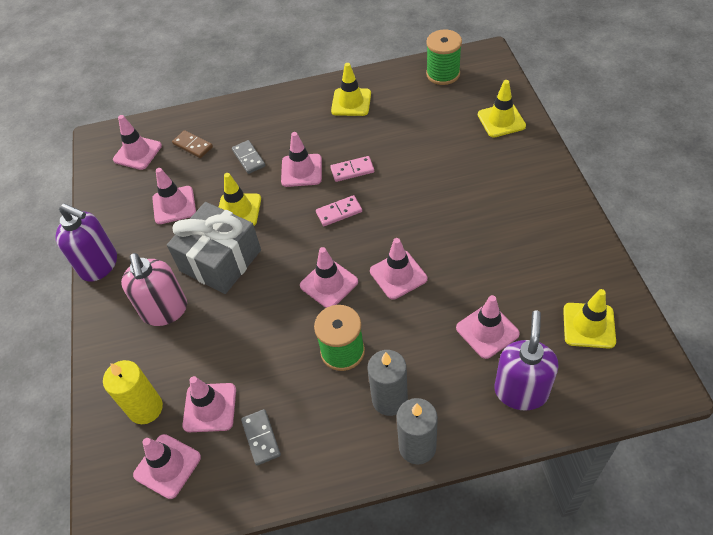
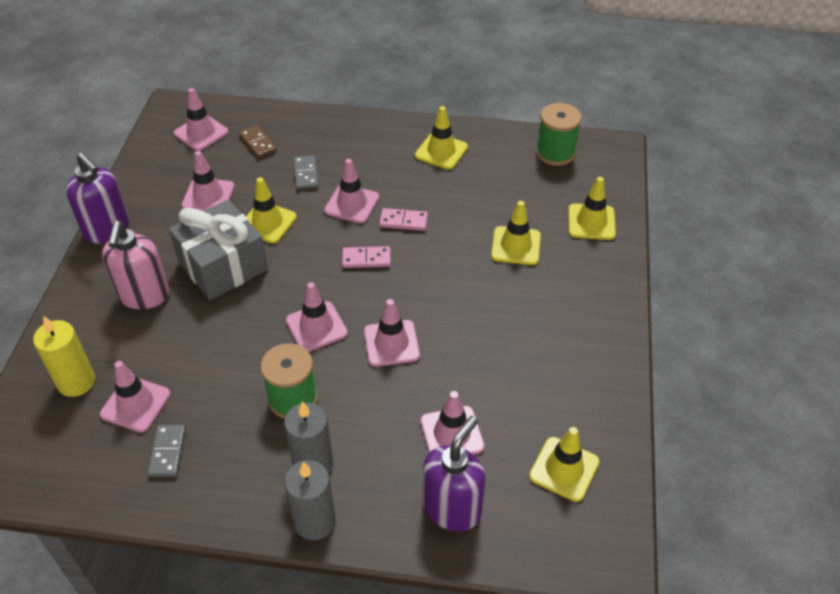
camera: 15 degrees right, 5 degrees down
pink traffic cone [133,434,201,499] -> none
none -> yellow traffic cone [491,201,541,265]

